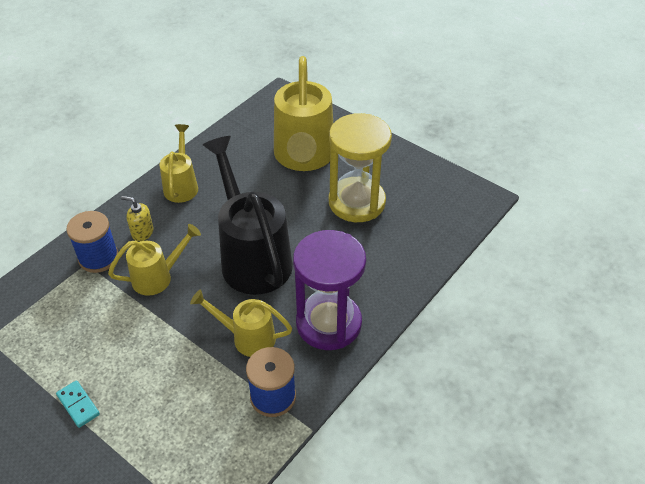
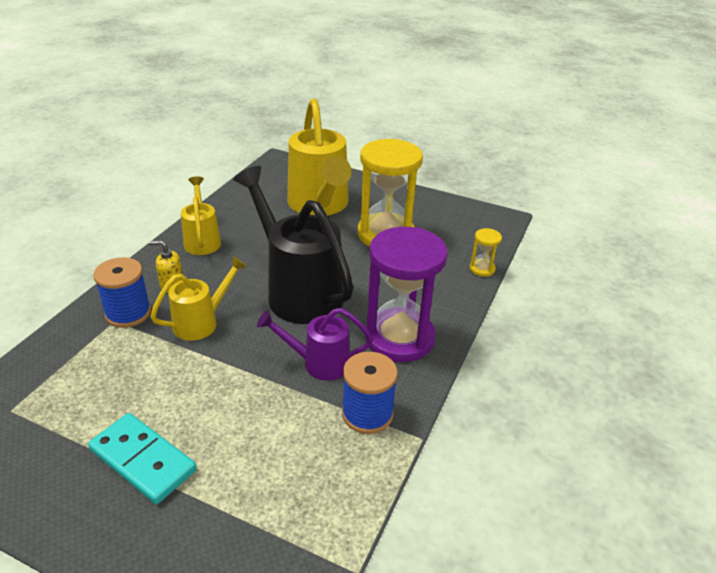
camera: 15 degrees left, 10 degrees down
turquoise domino [56,380,100,428] -> turquoise domino [88,413,197,504], size x1.81
yellow watering can [190,289,292,357] -> purple watering can [257,308,373,381]
none -> yellow hourglass [470,228,502,277]

